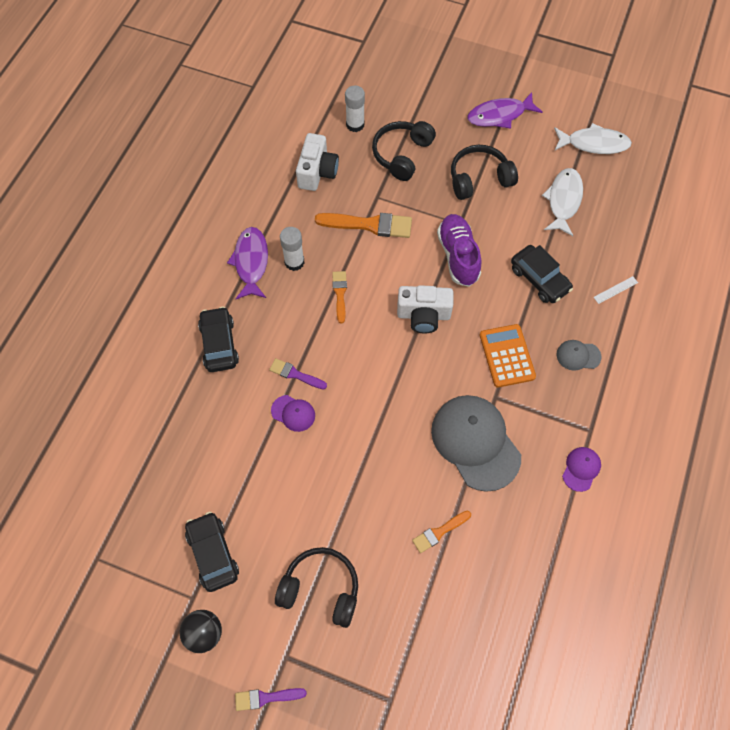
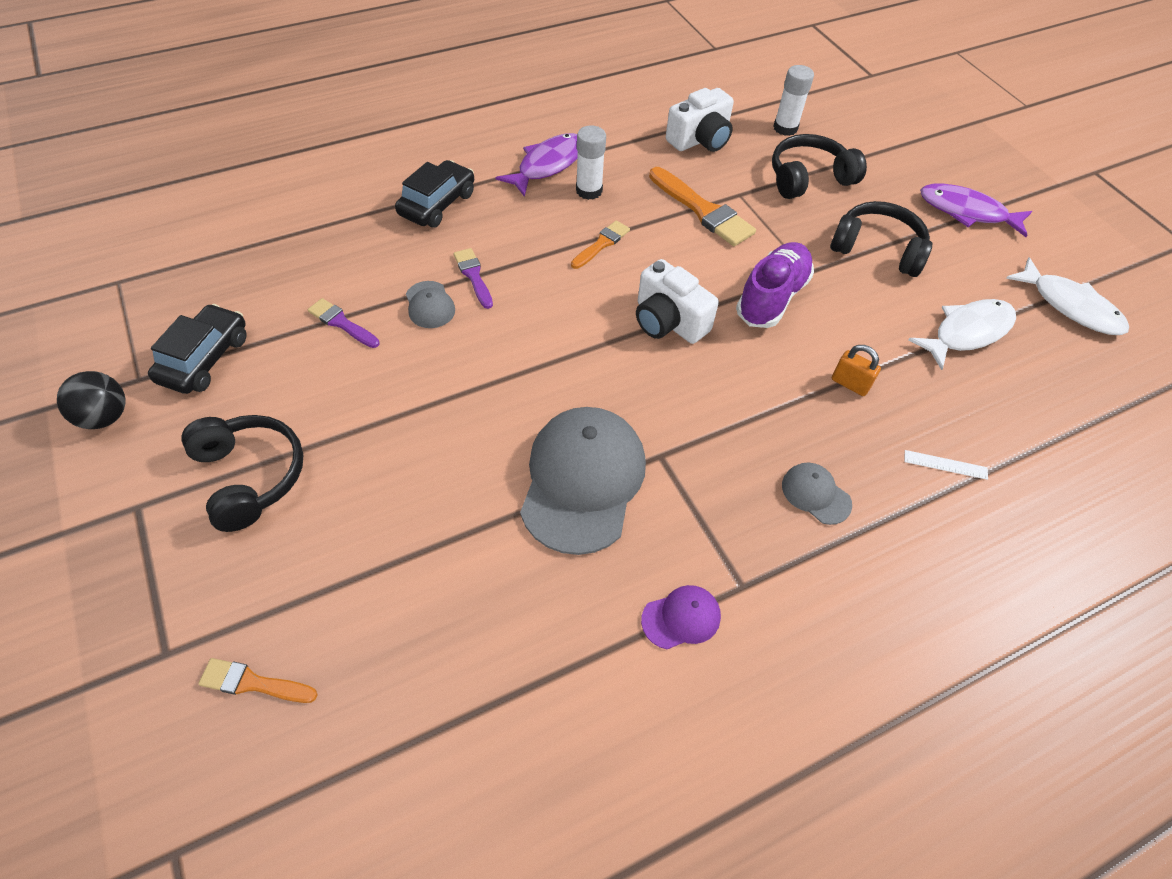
camera: 40 degrees right, 10 degrees down
purple brush [235,688,307,711] -> purple brush moved to [308,298,380,348]
purple cap [271,395,315,432] -> grey cap [406,281,455,328]
orange brush [412,511,471,553] -> orange brush moved to [198,658,318,703]
orange calculator [479,324,536,387] -> none
black car [511,245,573,303] -> orange padlock [832,345,881,396]

